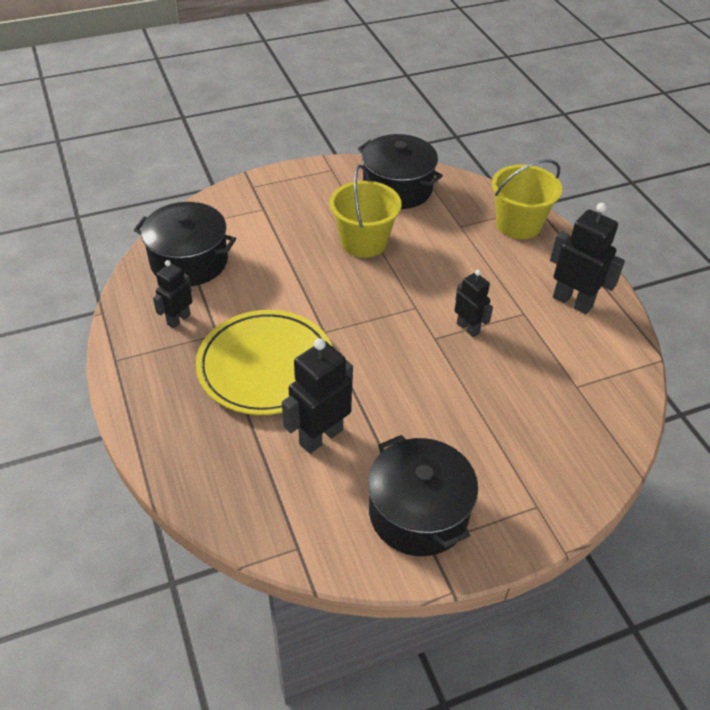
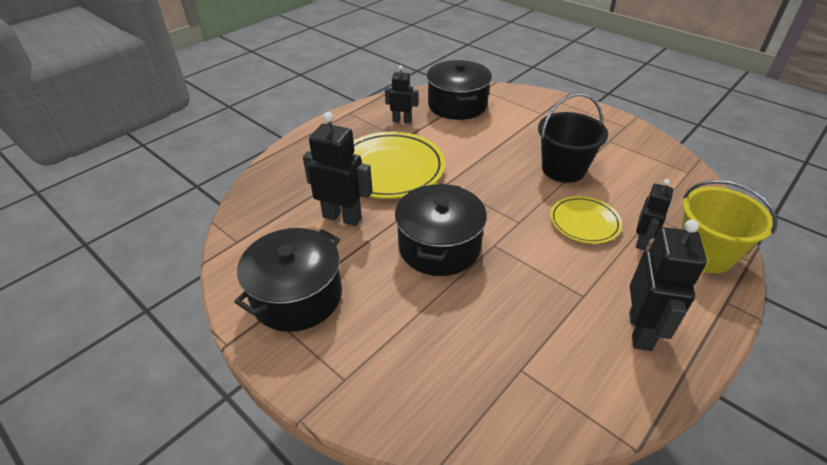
camera: 65 degrees right, 5 degrees down
yellow bucket [330,165,402,258] -> black bucket [538,93,608,183]
black pot [358,134,443,209] -> black pot moved to [395,184,487,276]
black robot [455,270,493,337] -> black robot moved to [636,179,673,250]
none -> yellow plate [550,196,622,244]

